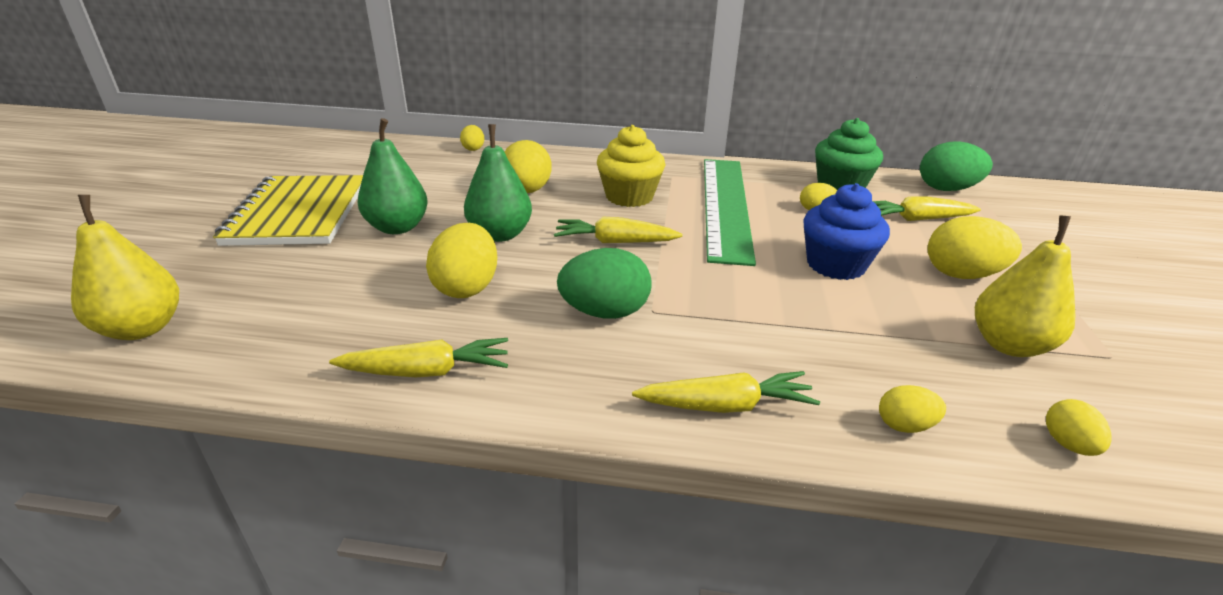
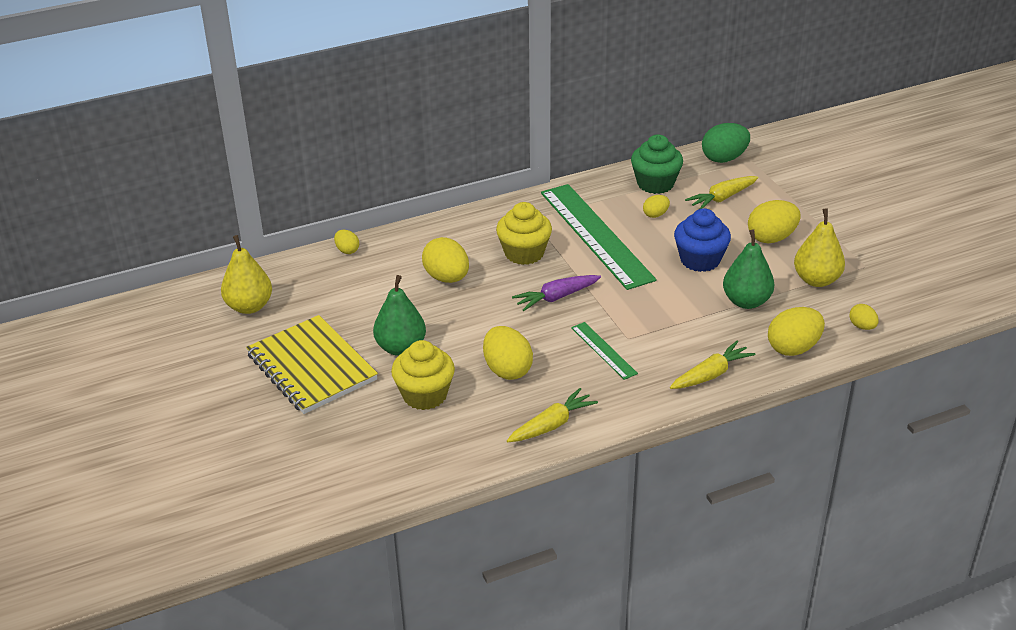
camera: 30 degrees left, 5 degrees up
yellow pear [71,195,179,340] -> yellow pear moved to [221,235,272,314]
green pear [464,124,532,242] -> green pear moved to [723,229,774,309]
yellow carrot [554,216,682,243] -> purple carrot [512,275,601,311]
green egg [557,248,652,319] -> green ruler [571,322,638,380]
yellow egg [879,385,946,433] -> yellow egg [768,307,825,356], size x1.85
none -> yellow cupcake [391,340,455,410]

